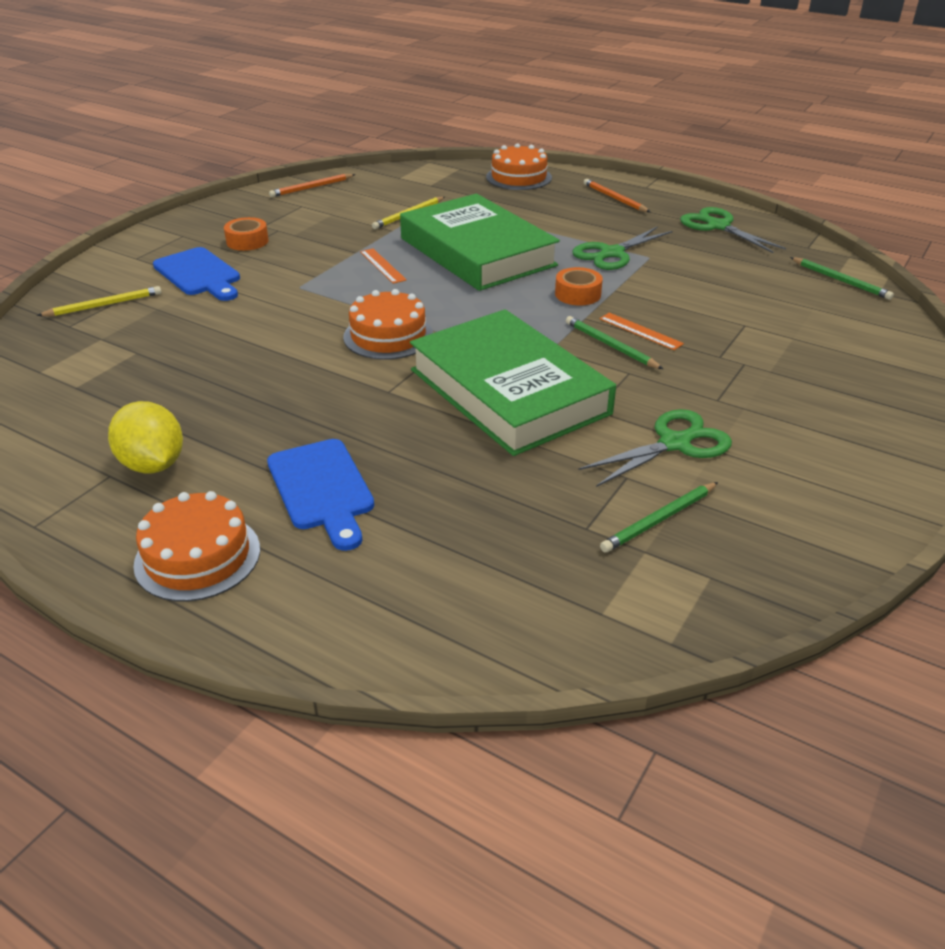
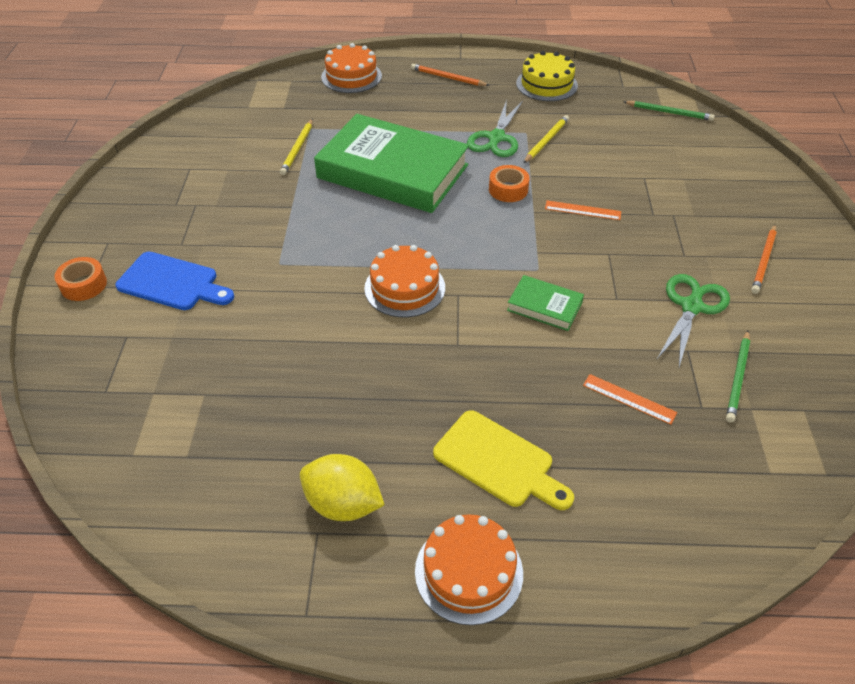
camera: 30 degrees left, 10 degrees up
yellow pencil [37,286,162,316] -> yellow pencil moved to [524,115,569,163]
orange tape [224,217,269,251] -> orange tape moved to [54,257,107,301]
blue cutting board [267,439,374,551] -> yellow cutting board [433,410,574,510]
orange pencil [269,174,355,197] -> orange pencil moved to [751,225,777,294]
orange ruler [360,249,407,284] -> orange ruler moved to [583,374,677,425]
green book [410,309,616,456] -> green book [507,275,584,331], size x0.43
green pencil [566,316,663,369] -> none
green scissors [680,207,786,253] -> yellow cake [516,51,578,101]

